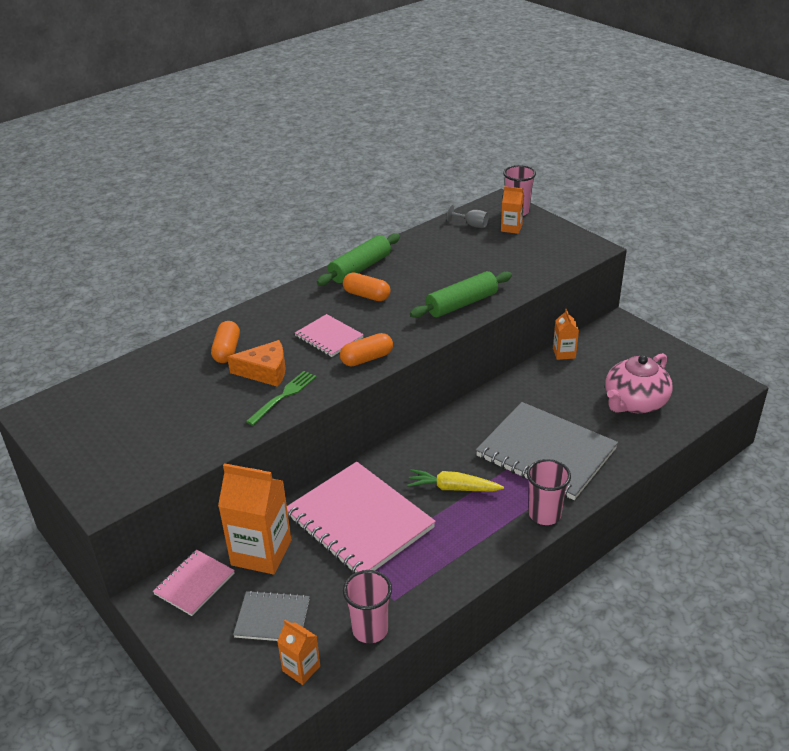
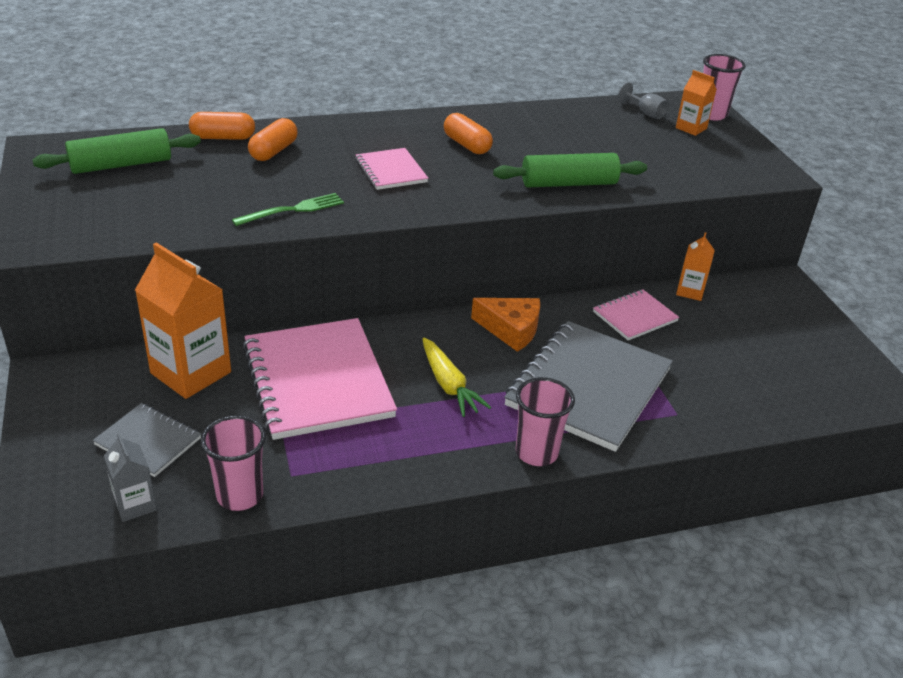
camera: 20 degrees right, 0 degrees up
pink notebook [153,550,235,616] -> pink notebook moved to [593,289,679,340]
orange cheese [227,340,285,387] -> orange cheese moved to [471,298,540,352]
orange carton [277,620,320,685] -> grey carton [104,433,157,522]
green rolling pin [317,233,400,286] -> green rolling pin moved to [32,128,201,174]
orange capsule [340,333,393,366] -> orange capsule moved to [189,112,255,140]
yellow carrot [407,469,504,491] -> yellow carrot turned 150 degrees counterclockwise [422,337,491,417]
grey notebook [476,402,618,500] -> grey notebook turned 60 degrees clockwise [504,321,673,452]
pink teapot [605,353,673,413] -> none

